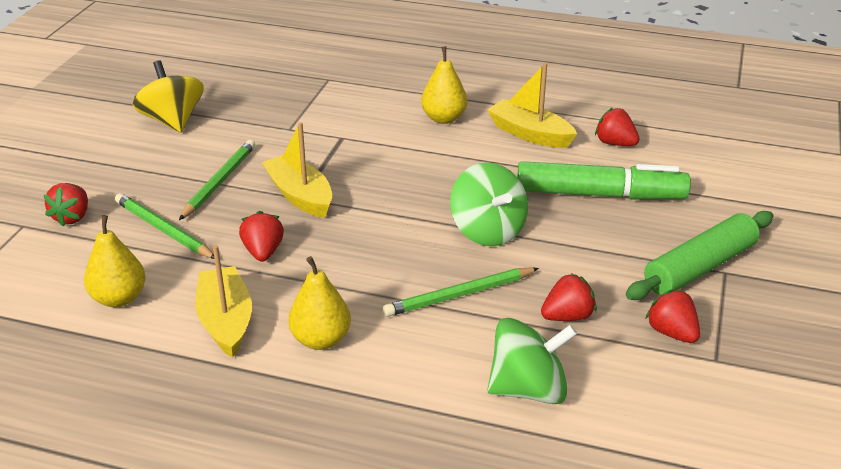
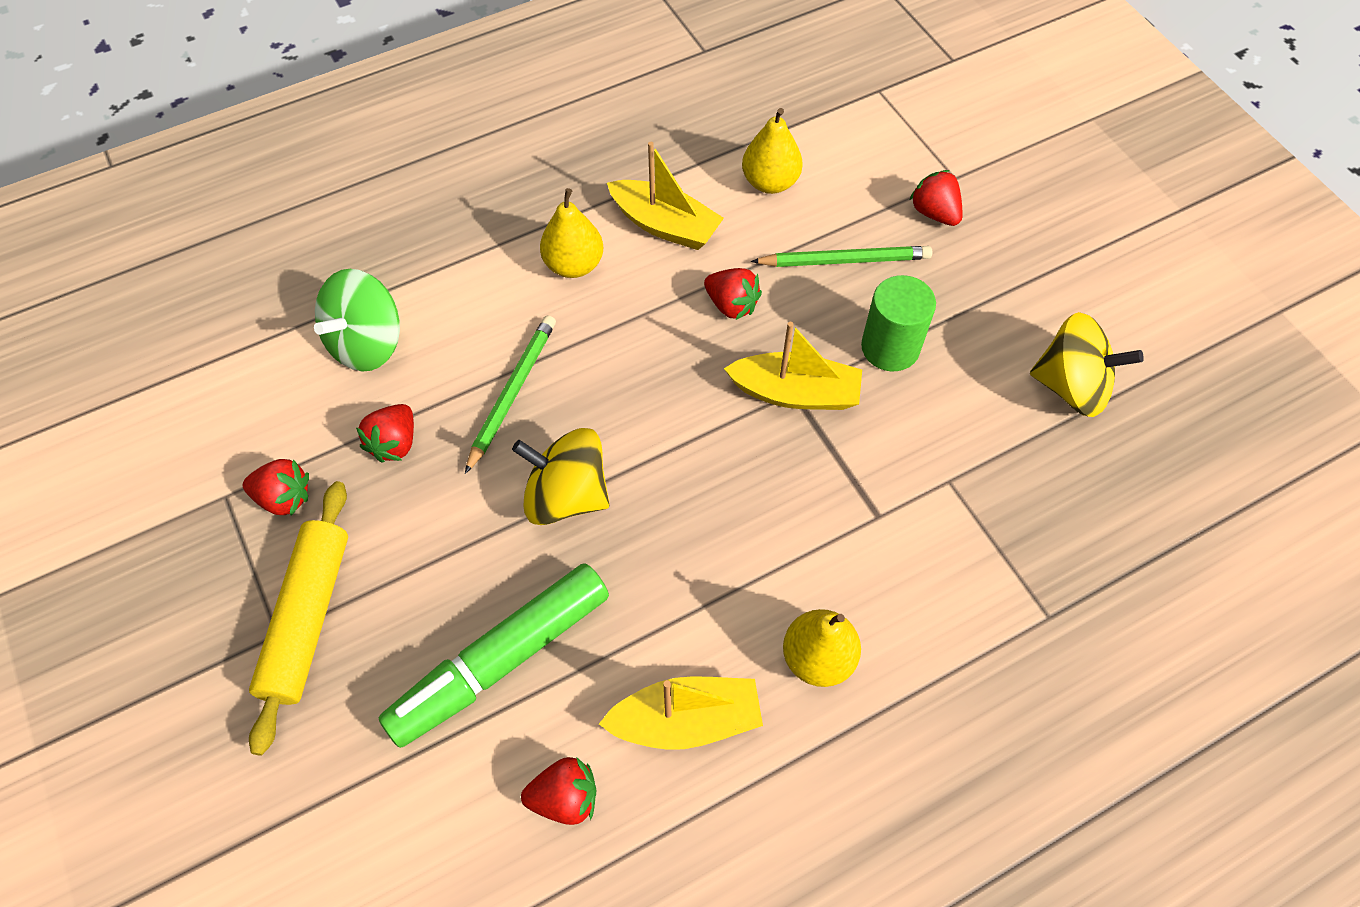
camera: 135 degrees right, 25 degrees up
green pencil [179,140,256,220] -> green cylinder [861,275,936,371]
green spinning top [450,162,528,246] -> yellow spinning top [512,428,610,525]
green rolling pin [626,211,773,300] -> yellow rolling pin [249,481,348,756]

